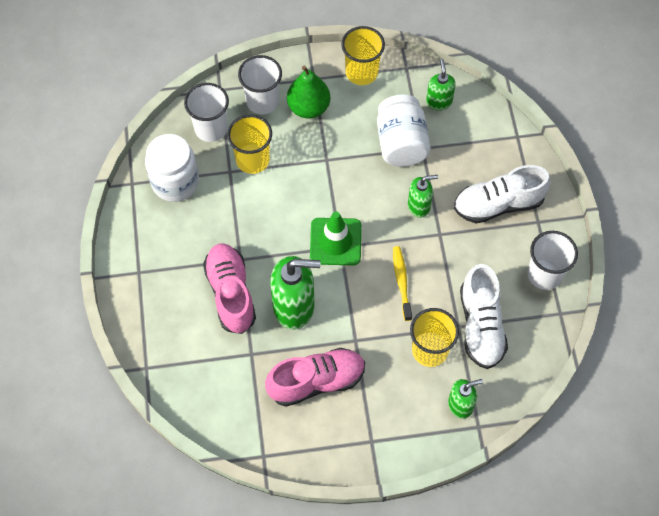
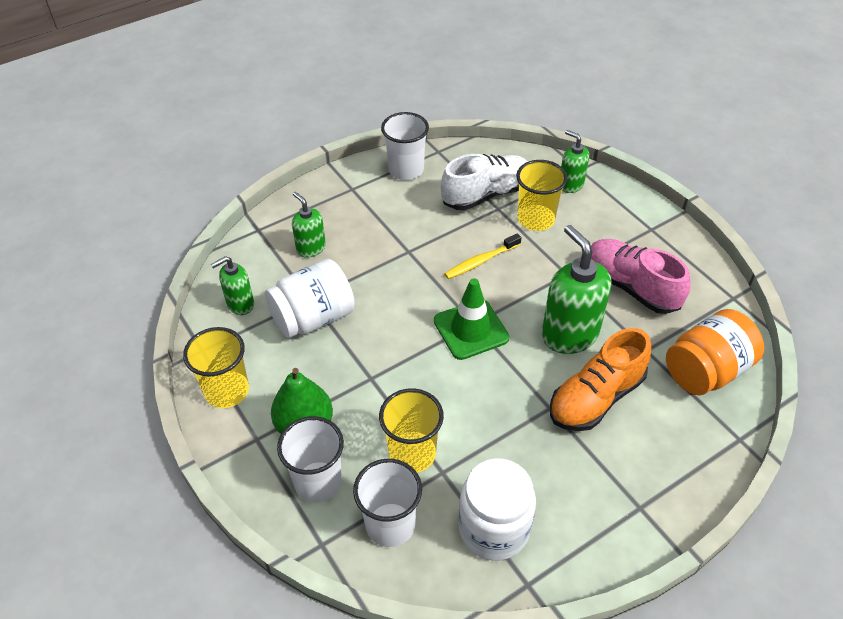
camera: 115 degrees left, 15 degrees down
pink shoe [203,243,256,334] -> orange shoe [550,328,651,431]
green soap dispenser [408,175,438,218] -> green soap dispenser moved to [292,192,326,258]
white shoe [454,165,551,223] -> none
none -> orange jar [666,309,764,395]

